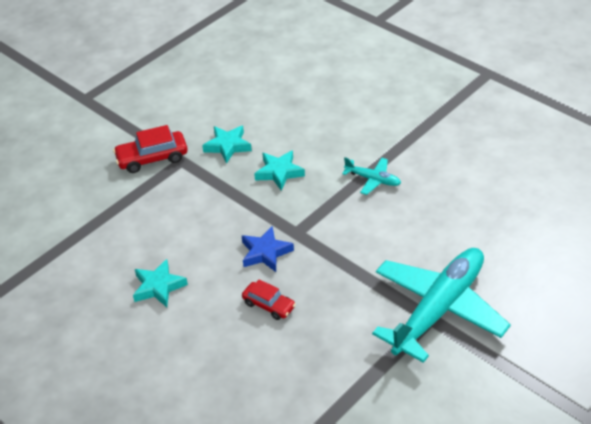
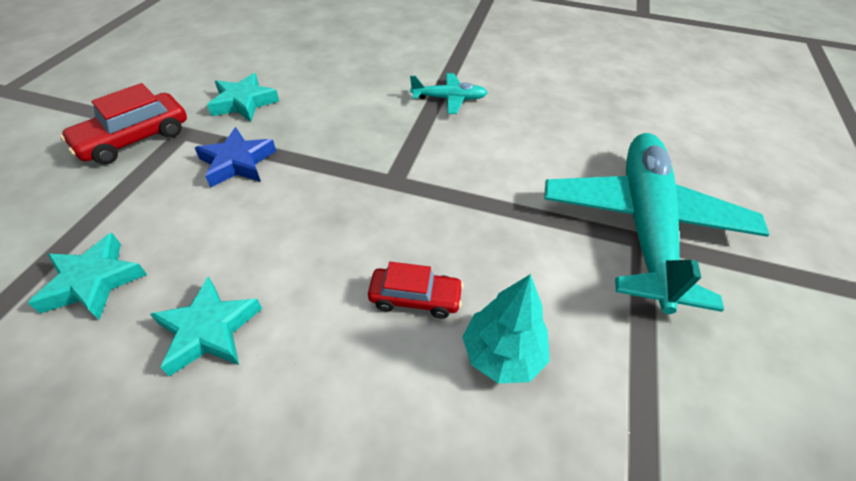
camera: 30 degrees left, 5 degrees up
blue star [242,226,294,272] -> blue star moved to [195,127,276,188]
turquoise star [254,150,305,190] -> turquoise star moved to [28,233,147,320]
none -> turquoise tree [463,274,550,384]

